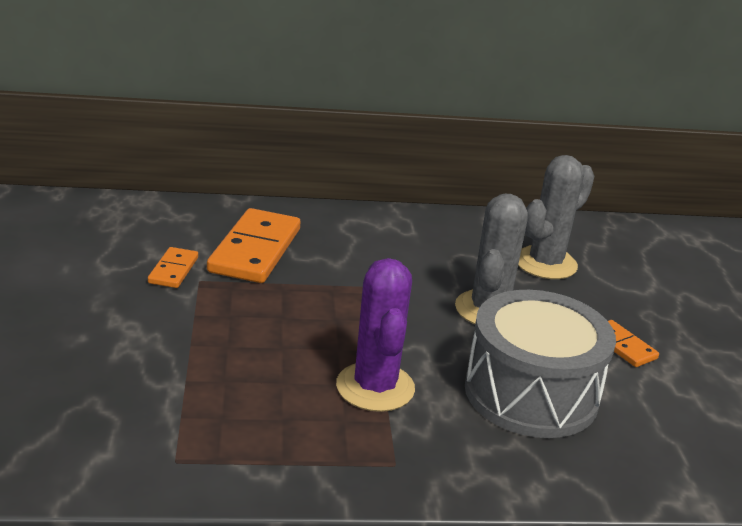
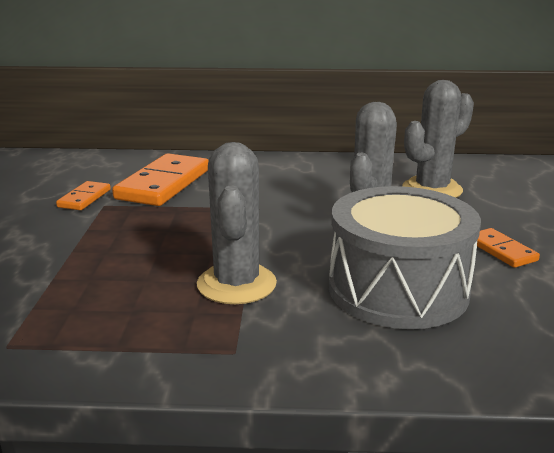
camera: 10 degrees right, 5 degrees down
purple cactus [336,258,415,412] -> grey cactus [197,142,277,304]

